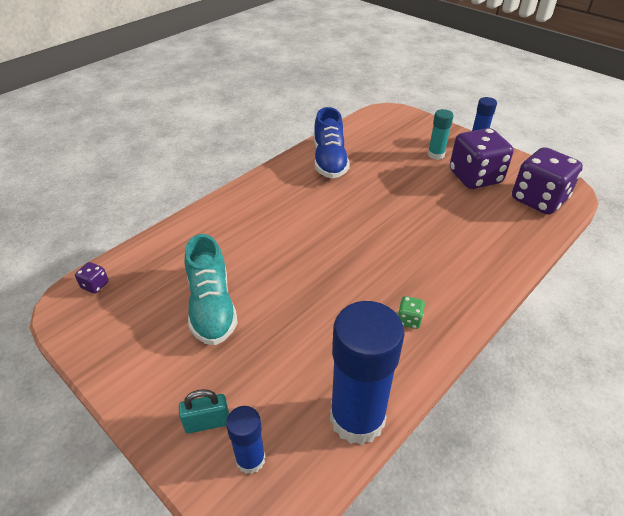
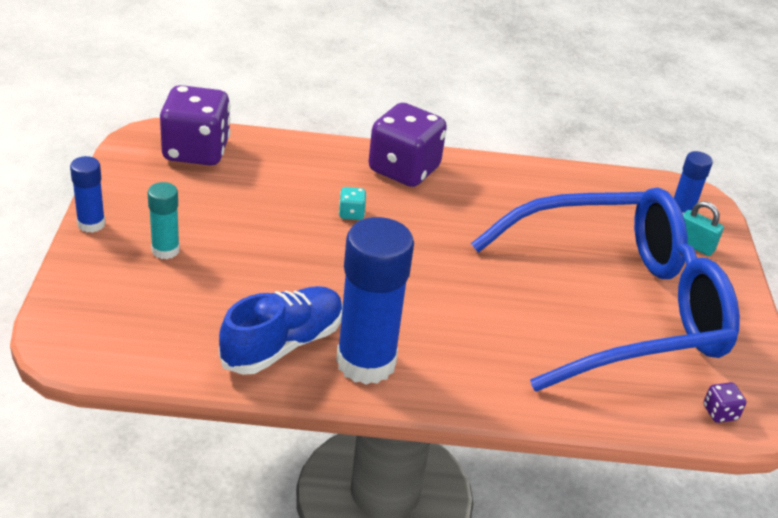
camera: 135 degrees left, 5 degrees down
turquoise shoe [185,234,238,346] -> blue glasses [471,188,740,391]
blue glue stick [330,301,405,445] -> blue glue stick moved to [336,217,414,384]
green dice [398,296,425,329] -> none
purple dice [450,128,513,189] -> purple dice moved to [369,103,447,187]
none -> turquoise dice [339,187,366,220]

